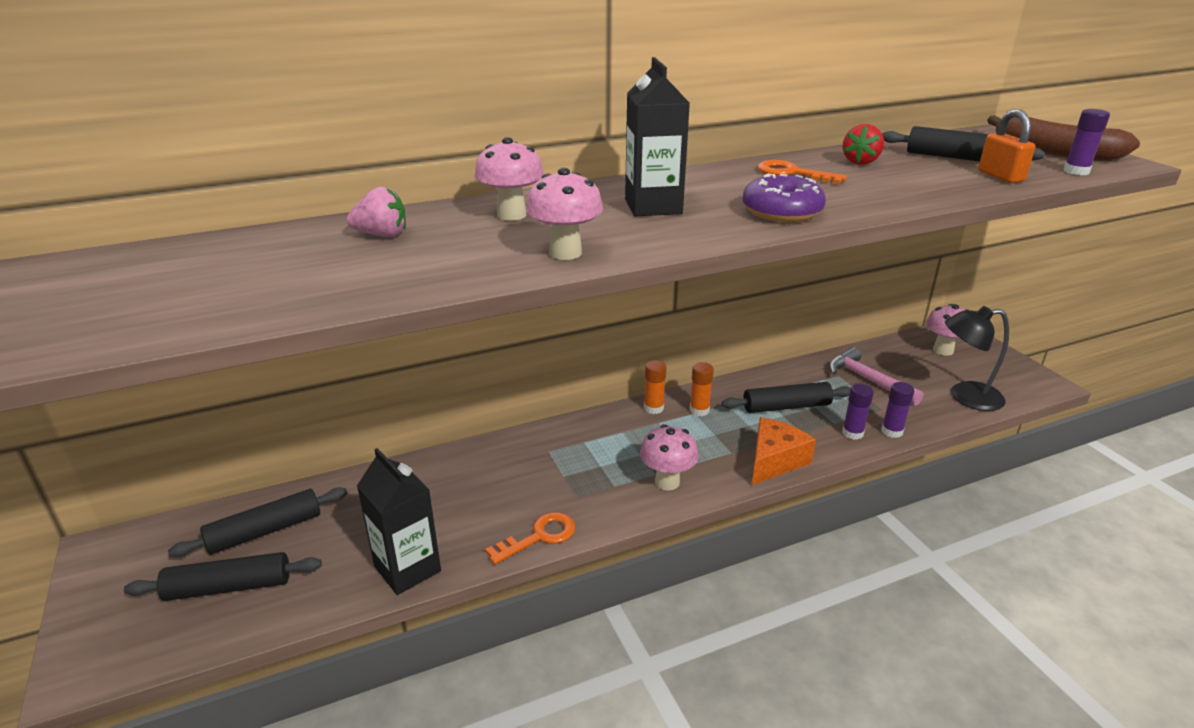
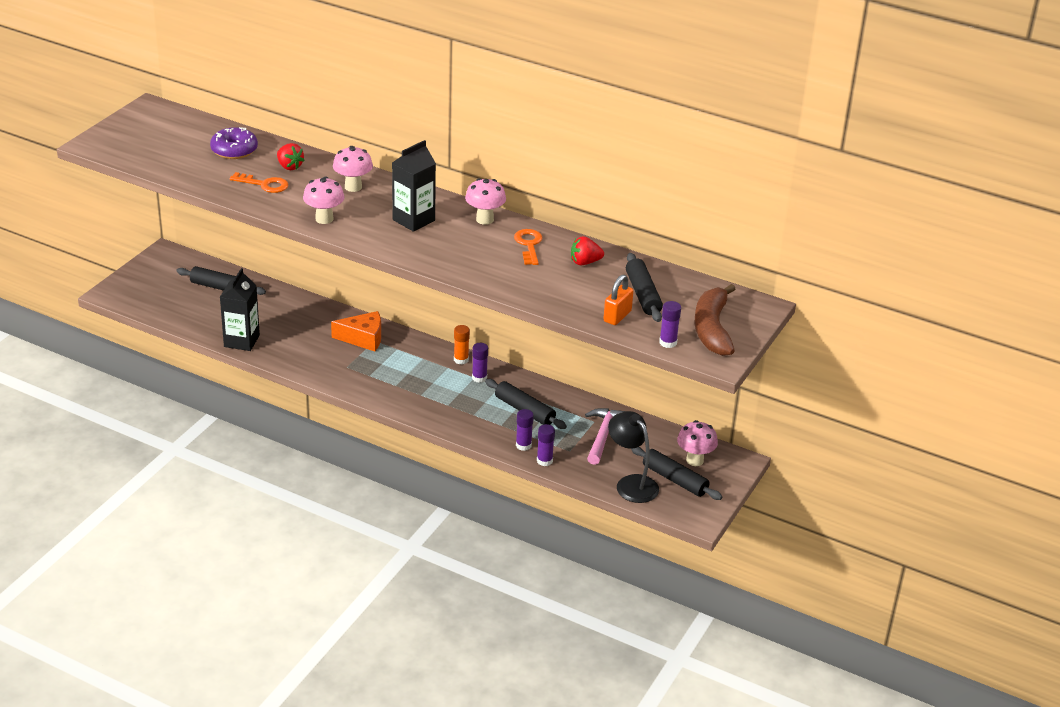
camera: 50 degrees right, 5 degrees up
black rolling pin [124,552,322,601] -> black rolling pin moved to [631,447,722,500]
pink strawberry [347,187,406,237] -> red strawberry [277,143,305,170]
orange key [485,512,575,565] -> orange key moved to [229,172,288,193]
pink mushroom [640,424,699,491] -> pink mushroom moved to [465,178,506,225]
orange glue stick [690,362,714,416] -> purple glue stick [472,343,488,383]
purple donut [743,173,826,222] -> purple donut moved to [210,127,258,159]
orange cheese [752,417,816,485] -> orange cheese moved to [331,311,381,351]

